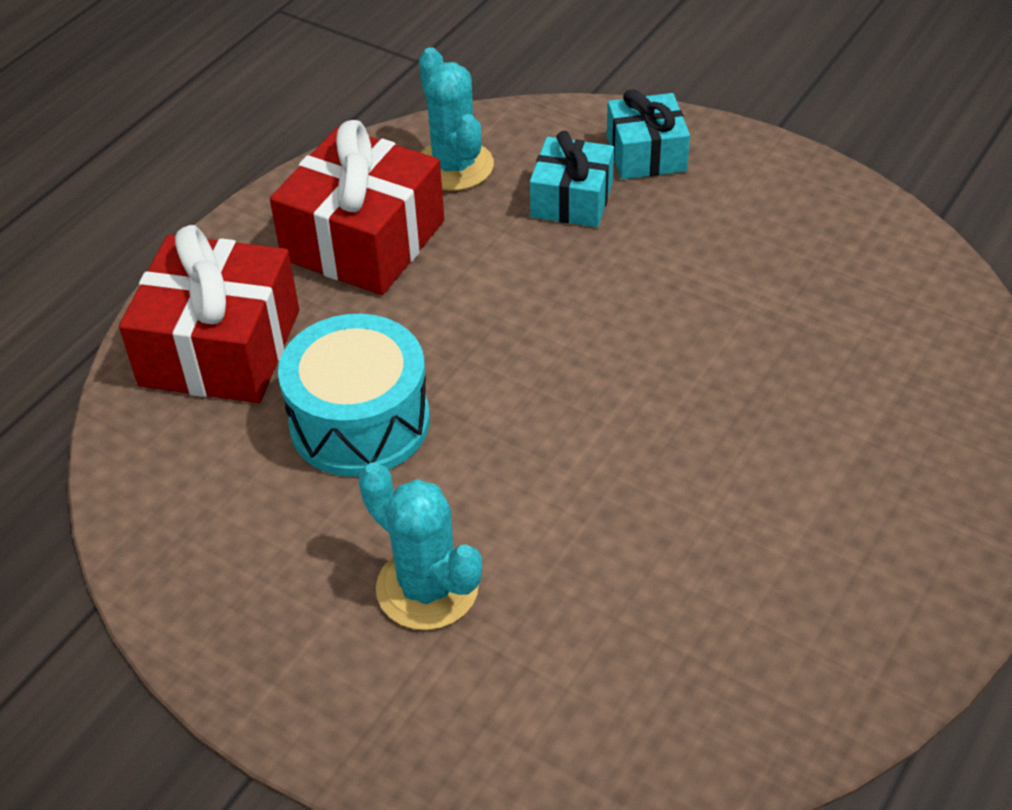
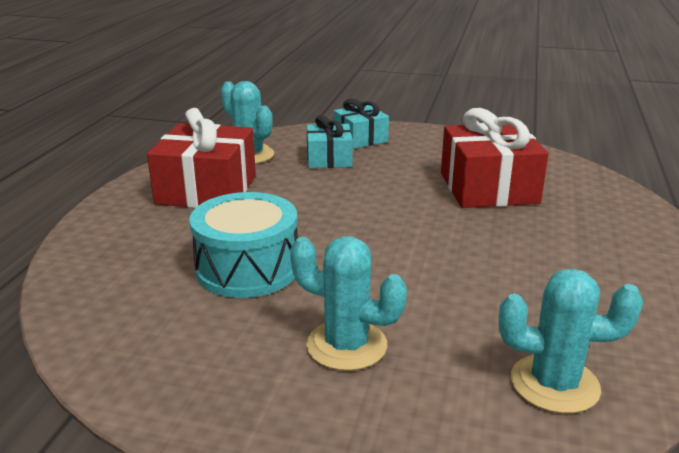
camera: 20 degrees left, 20 degrees down
red gift [119,225,299,403] -> red gift moved to [441,108,548,208]
none -> turquoise cactus [499,268,643,414]

